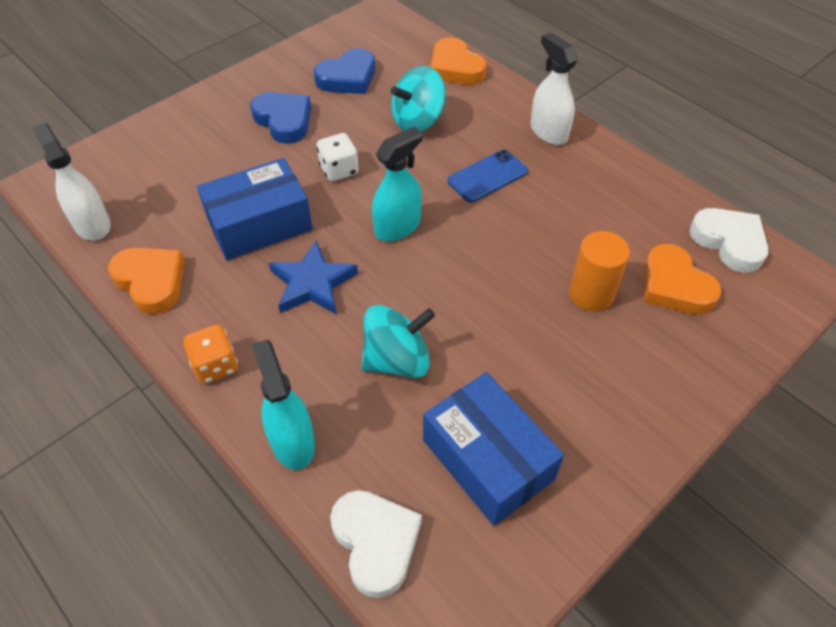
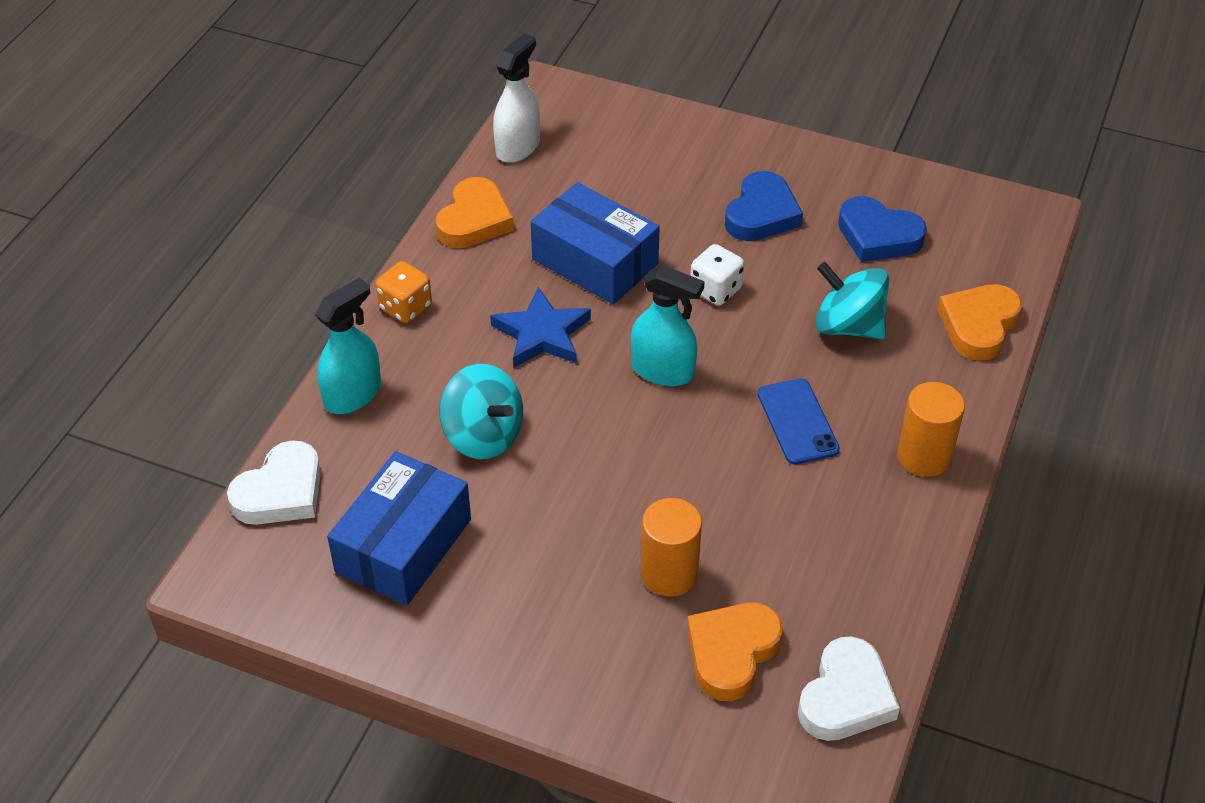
camera: 65 degrees right, 5 degrees down
blue phone [447,150,528,203] -> blue phone turned 45 degrees clockwise [758,378,840,465]
white spray bottle [531,32,578,145] -> orange cylinder [897,382,965,477]

